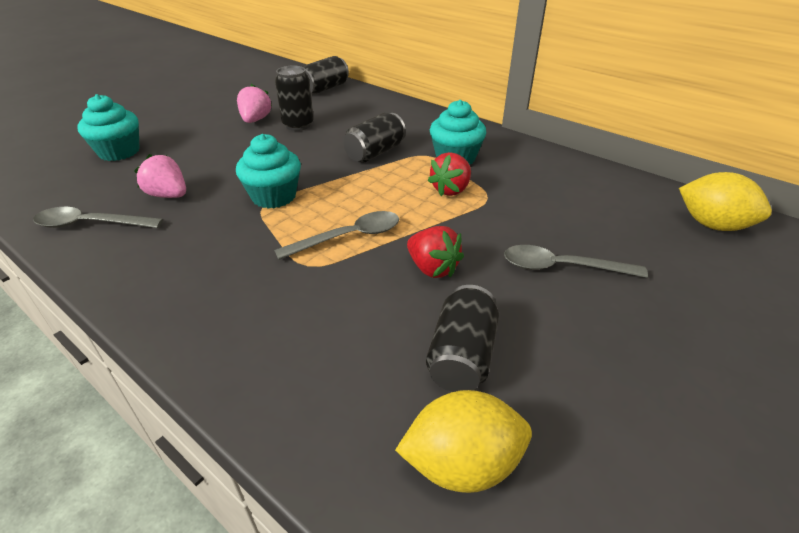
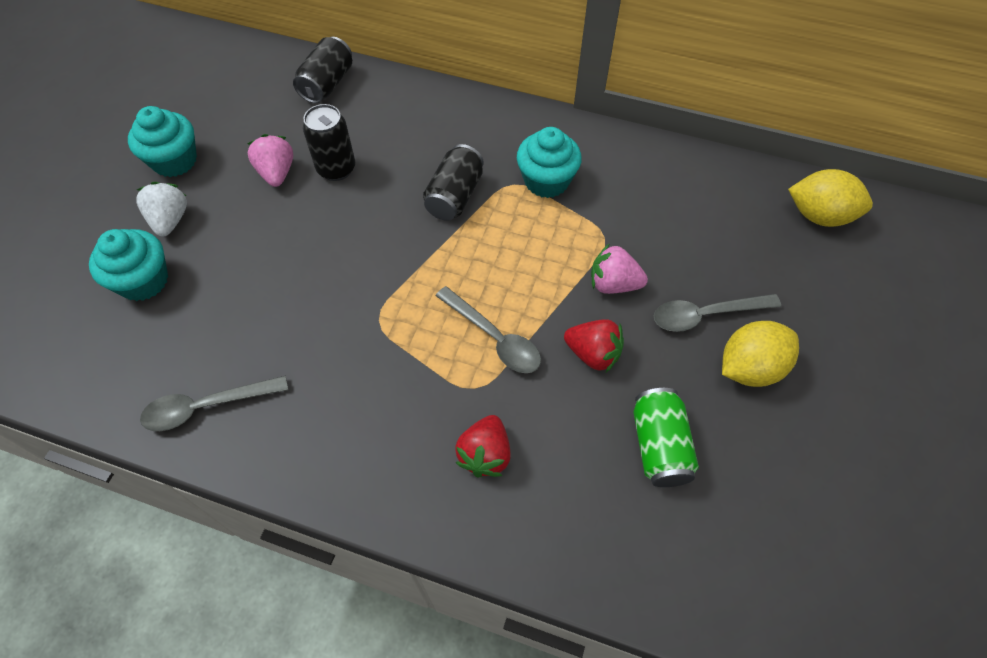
camera: 20 degrees left, 20 degrees up
pink strawberry [134,154,186,198] -> pink strawberry moved to [591,243,648,294]
turquoise cupcake [236,134,301,209] -> turquoise cupcake moved to [128,106,197,177]
grey spoon [274,211,399,260] -> grey spoon turned 90 degrees clockwise [436,286,541,373]
yellow lemon [395,390,532,493] -> yellow lemon moved to [722,321,799,387]
black can [426,285,499,392] -> green can [633,388,699,487]
red strawberry [427,152,471,196] -> red strawberry moved to [455,415,511,477]
none -> white strawberry [136,182,187,236]

